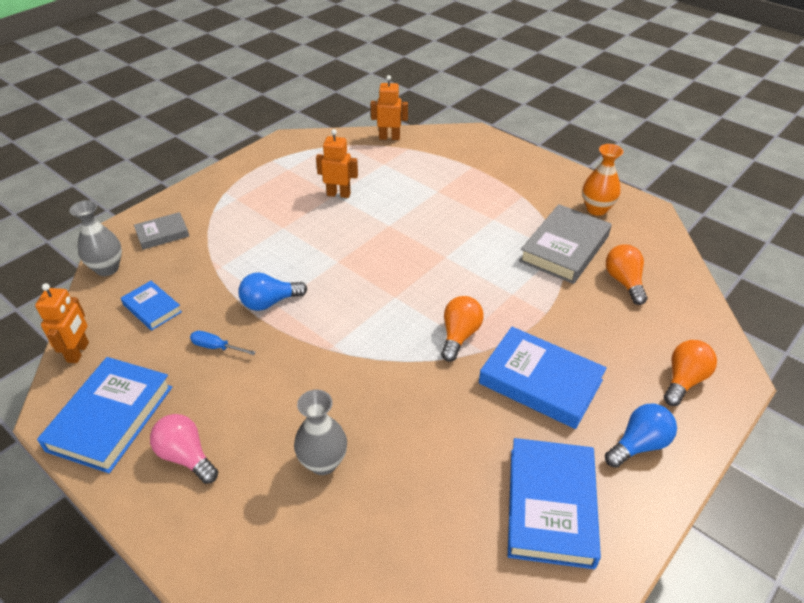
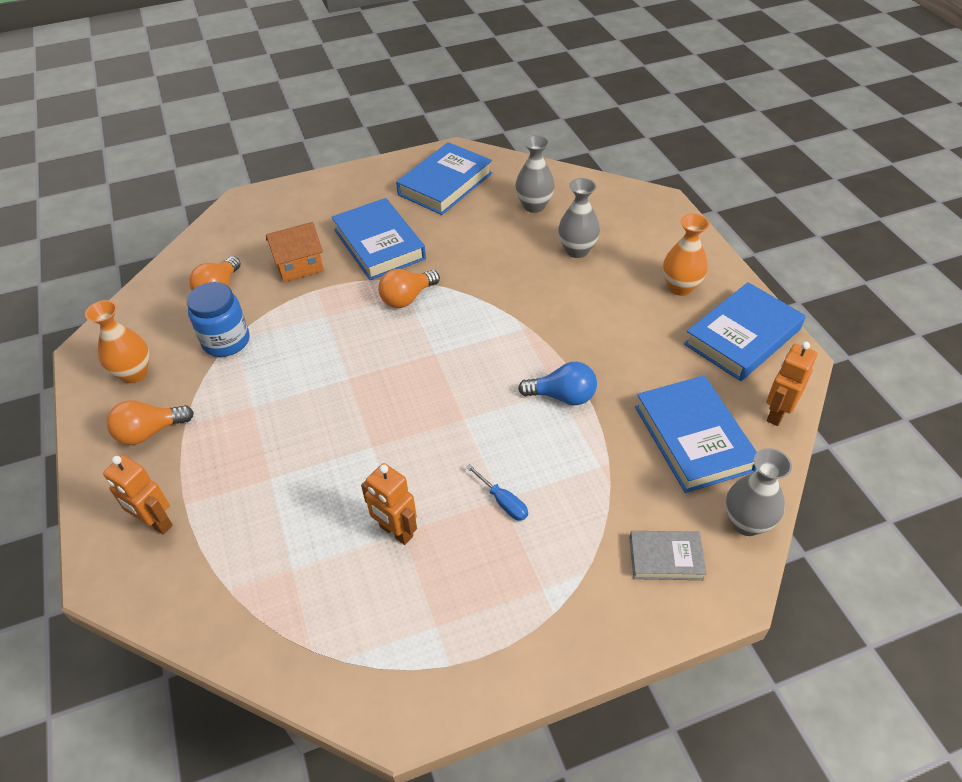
camera: 150 degrees left, 5 degrees up
blue book [121,281,182,331] -> blue book [635,376,757,493], size x1.81
pink light bulb [150,414,218,484] -> orange vase [663,214,710,296]
blue screwdriver [190,331,256,355] -> blue screwdriver moved to [466,464,528,521]
orange robot [371,75,408,140] -> orange robot moved to [103,455,173,535]
grey book [519,204,612,284] -> blue jar [187,282,250,357]
blue light bulb [605,404,677,468] -> none
orange light bulb [664,340,717,406] -> orange light bulb moved to [107,400,194,445]
none -> orange house [266,222,324,282]
none -> grey vase [515,135,555,213]

